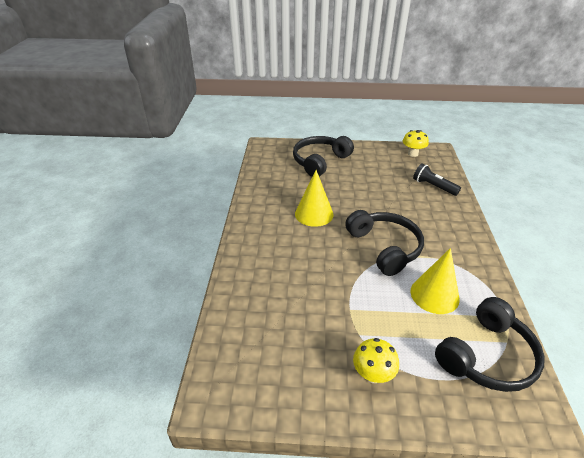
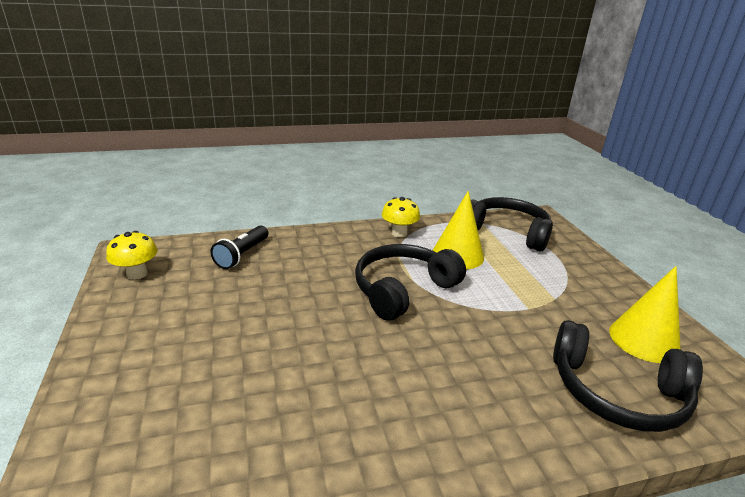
camera: 110 degrees left, 10 degrees down
black headphones [293,136,354,177] -> black headphones moved to [553,320,703,432]
yellow cone [295,170,333,227] -> yellow cone moved to [609,266,681,363]
yellow mushroom [353,338,399,383] -> yellow mushroom moved to [382,197,420,237]

